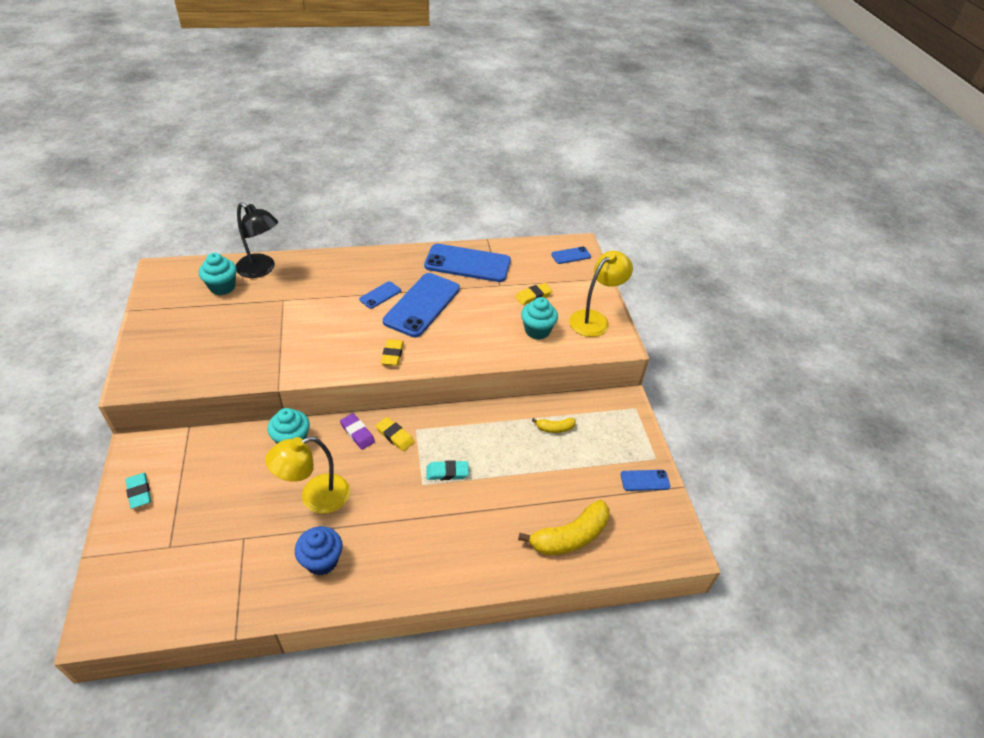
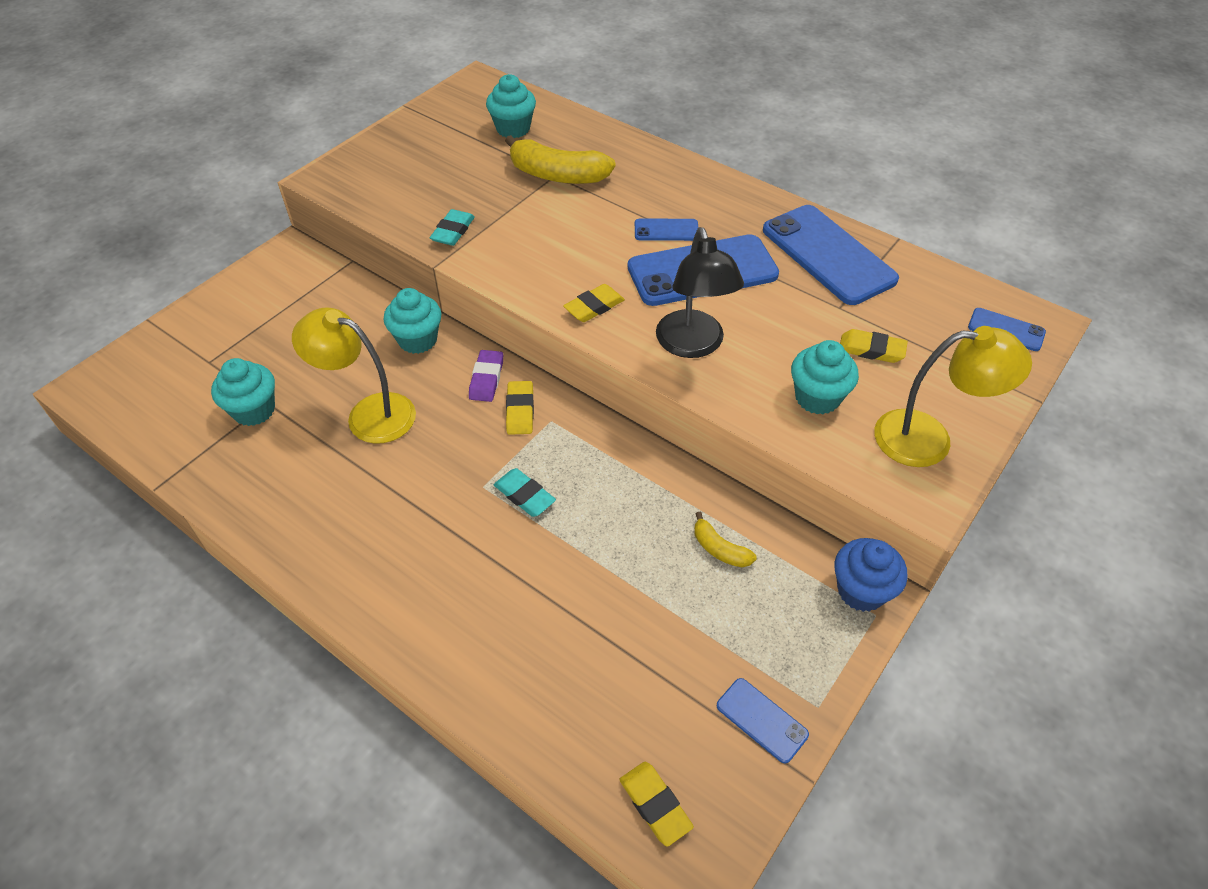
camera: 50 degrees right, 5 degrees up
turquoise eraser [125,473,151,509] -> turquoise eraser moved to [430,209,475,246]
black lamp [236,202,278,278] -> black lamp moved to [656,227,744,358]
blue cupcake [295,526,343,575] -> blue cupcake moved to [835,538,908,612]
yellow banana [518,500,610,555] -> yellow banana moved to [505,135,615,184]
none -> turquoise cupcake [211,358,275,426]
none -> yellow eraser [619,762,694,847]

